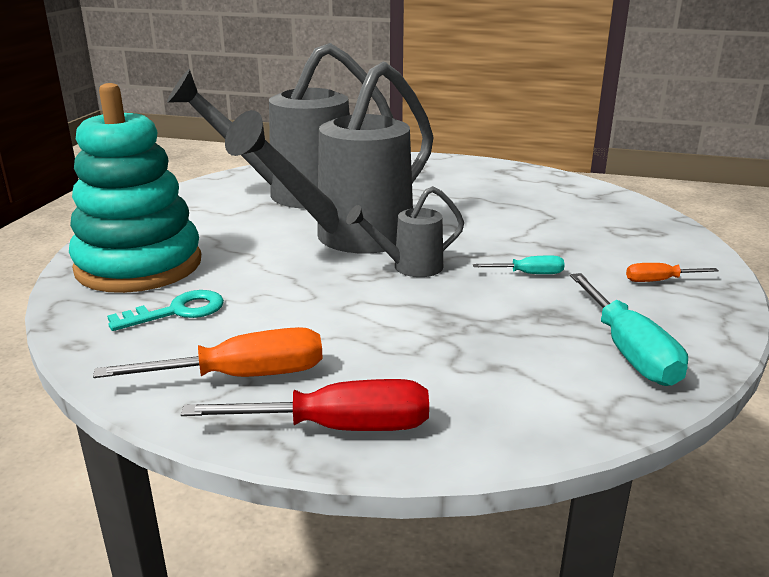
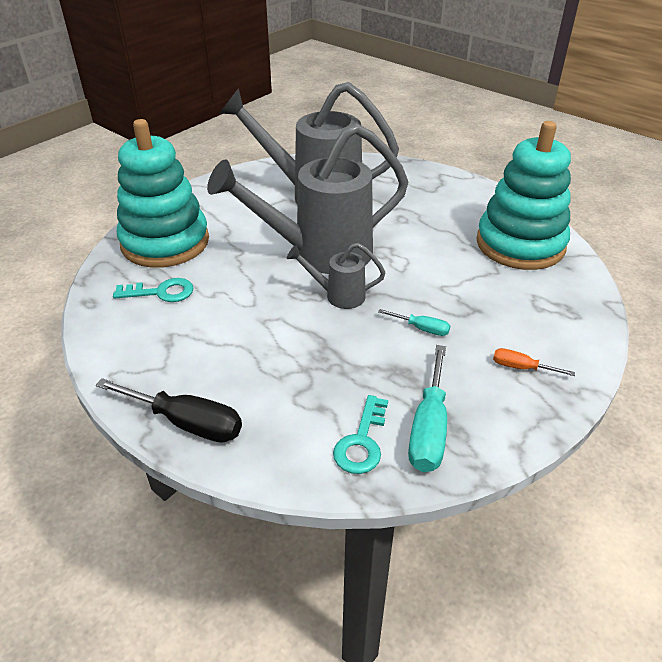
camera: 25 degrees right, 15 degrees up
orange screwdriver [93,327,323,378] -> none
red screwdriver [181,379,429,431] -> black screwdriver [96,378,242,443]
none -> turquoise key [333,395,388,474]
none -> turquoise stacking toy [476,121,571,270]

